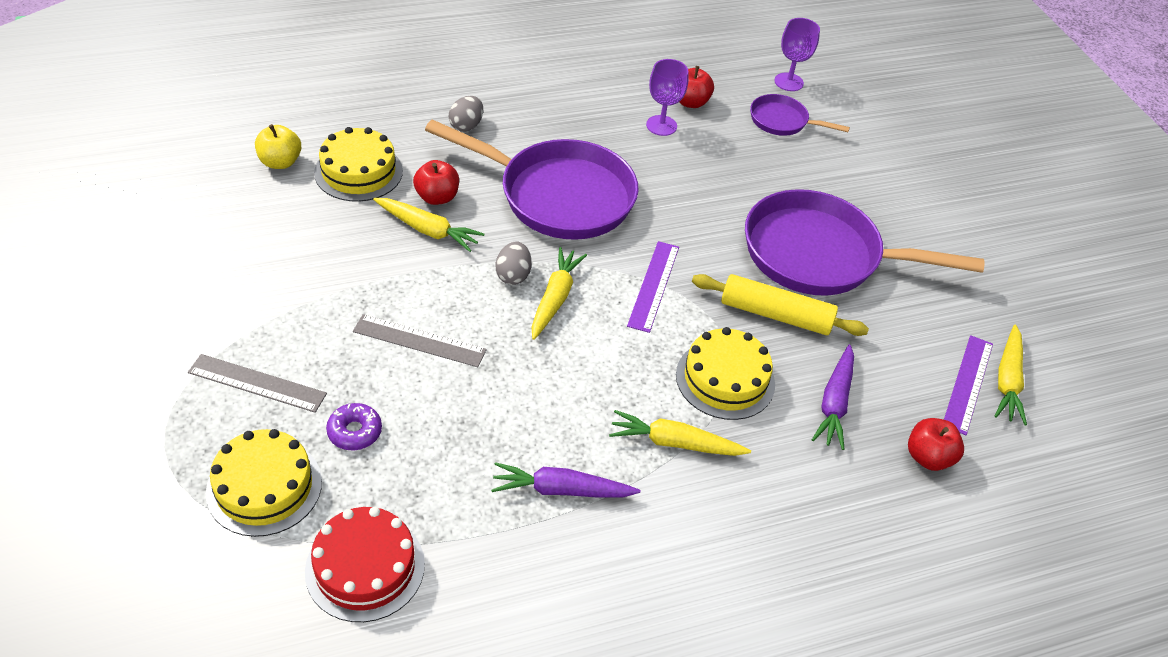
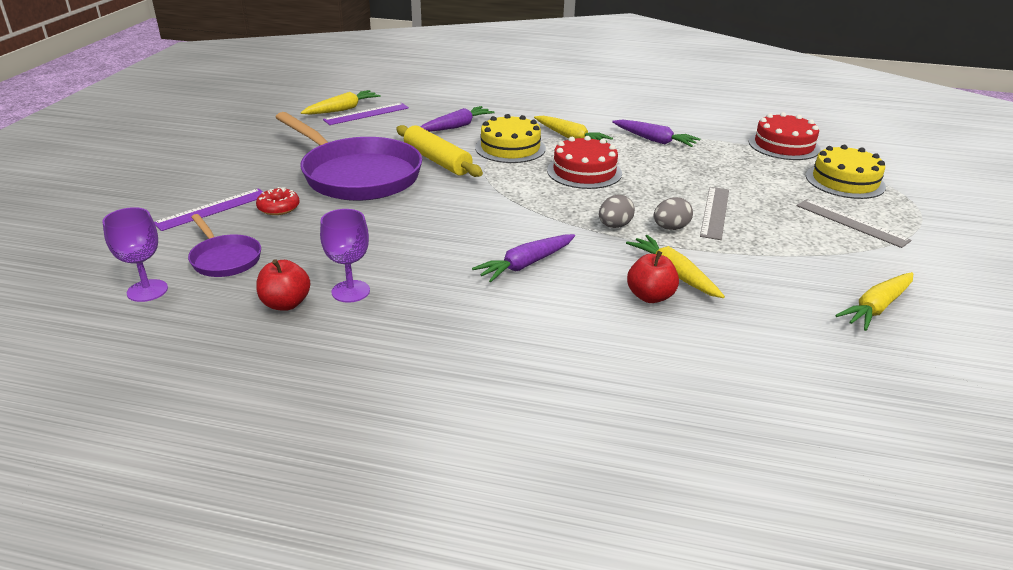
camera: 145 degrees left, 15 degrees down
yellow apple [255,124,301,169] -> none
yellow cake [314,127,403,202] -> none
purple donut [326,403,382,450] -> none
grey ruler [353,314,487,367] -> grey ruler turned 60 degrees clockwise [700,187,729,240]
purple pan [425,119,639,240] -> purple carrot [472,234,575,282]
grey egg [449,96,483,132] -> grey egg moved to [654,197,693,230]
yellow carrot [532,247,587,340] -> yellow carrot moved to [835,272,913,331]
purple ruler [627,241,679,333] -> purple ruler moved to [154,188,263,231]
red apple [908,418,964,471] -> none
none -> red donut [256,187,300,215]
none -> red cake [547,136,622,189]

